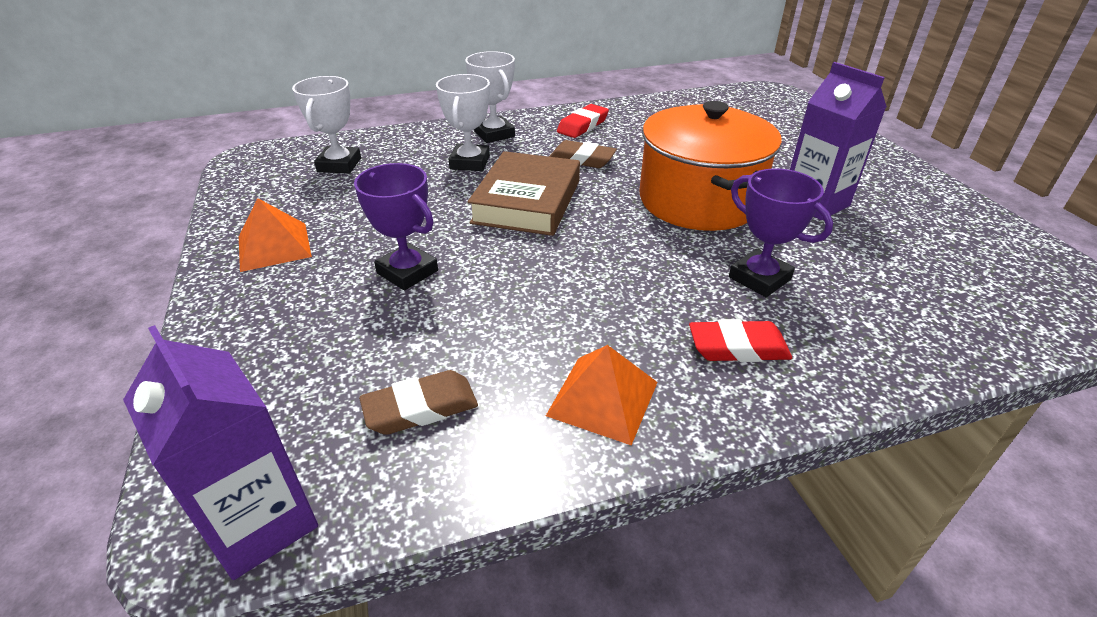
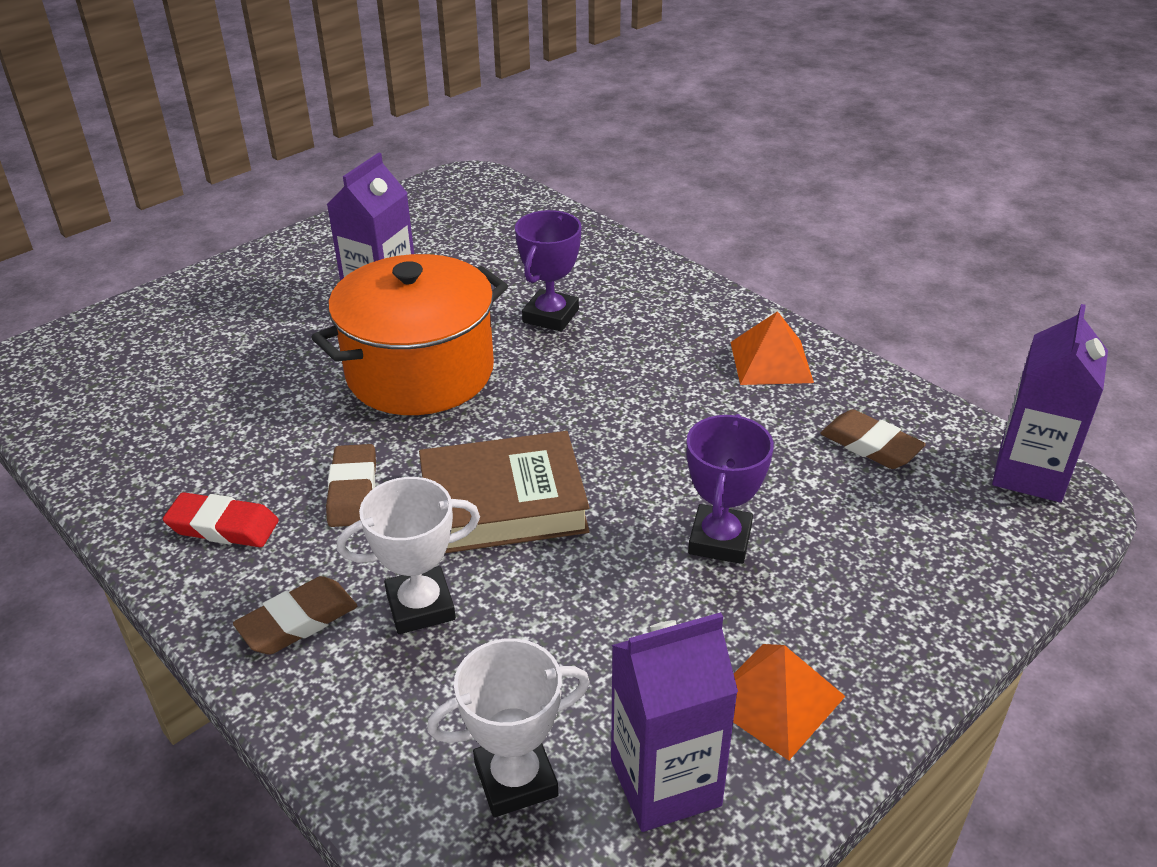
camera: 115 degrees left, 0 degrees up
white trophy [465,51,515,143] -> brown eraser [233,576,357,655]
red eraser [689,319,792,362] -> none
none -> purple carton [611,612,738,832]

